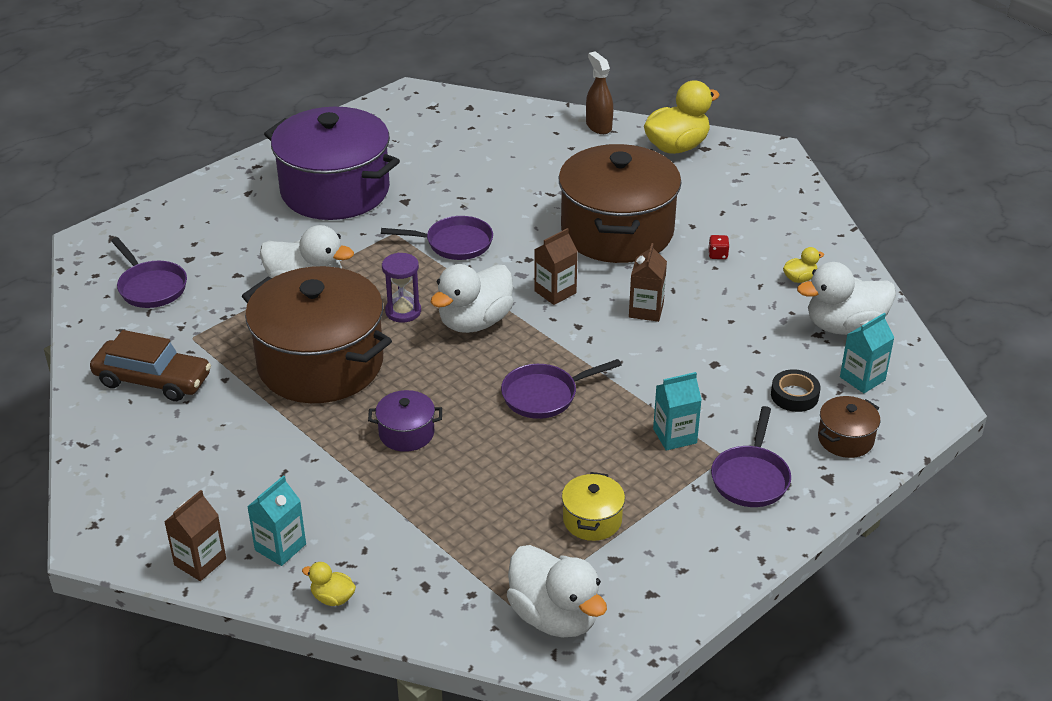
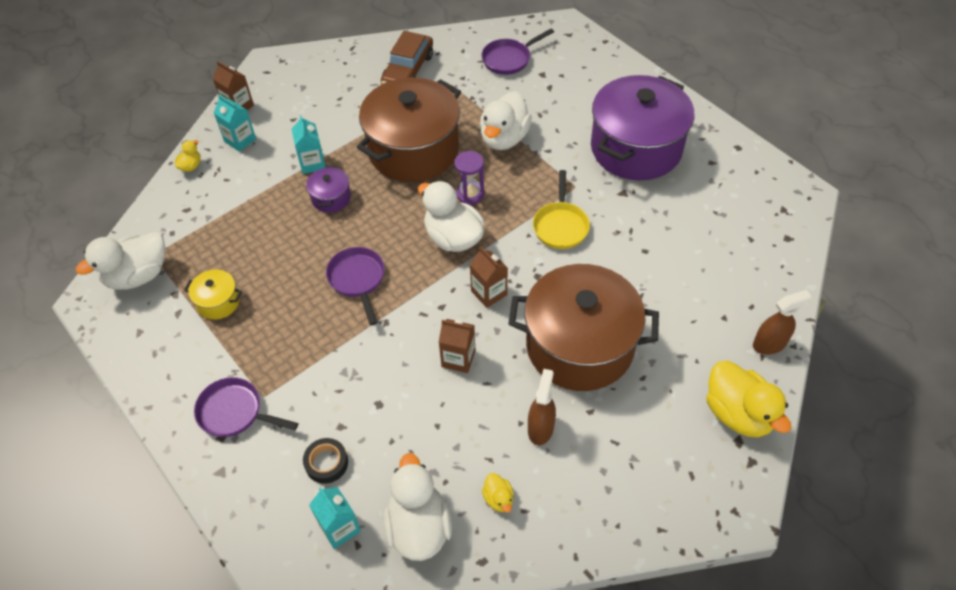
camera: 95 degrees right, 15 degrees up
purple pan [381,216,493,260] -> yellow pan [533,170,590,249]
turquoise carton [653,372,702,451] -> turquoise carton moved to [292,115,325,174]
red dice [708,235,729,259] -> brown spray bottle [528,369,556,445]
brown pot [818,396,880,458] -> none

